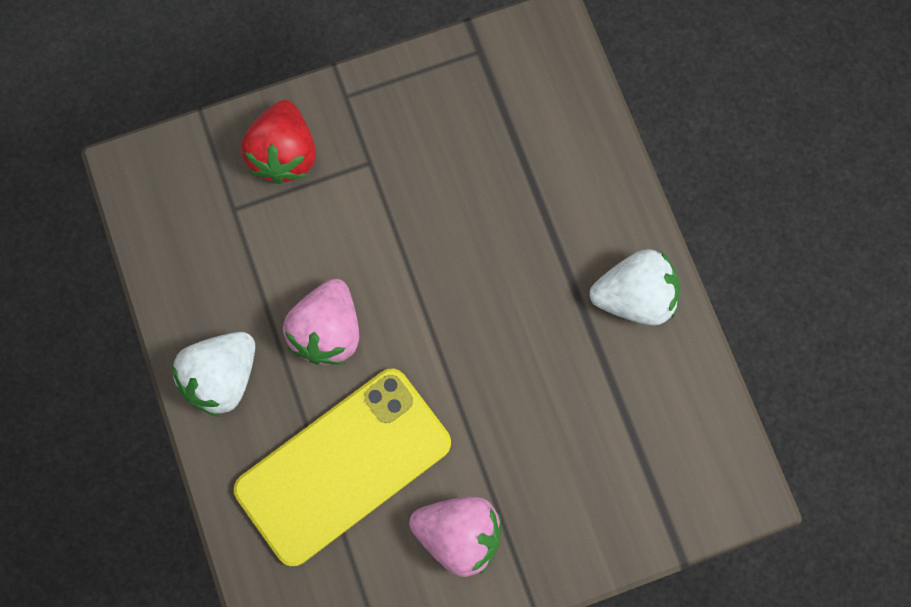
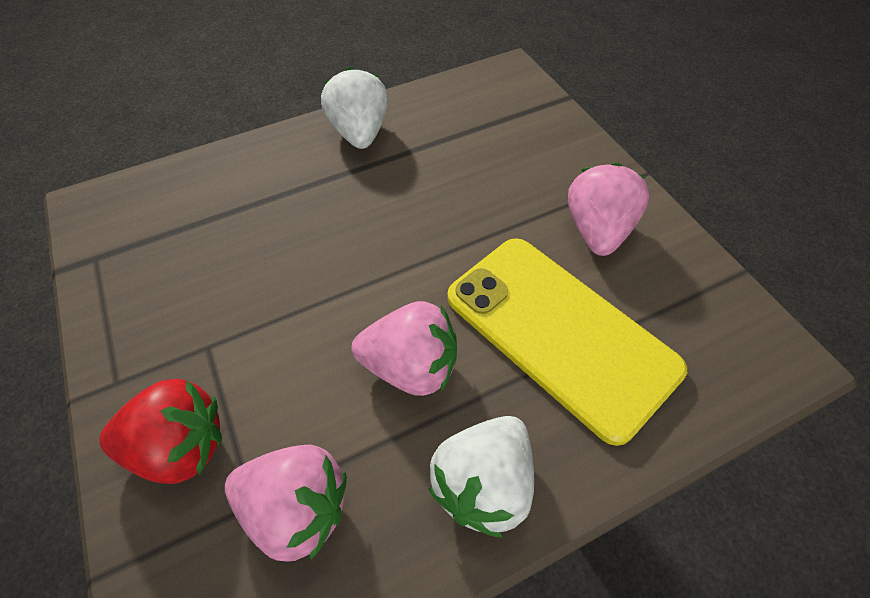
camera: 95 degrees left, 20 degrees down
white strawberry [172,332,255,417] -> white strawberry turned 90 degrees clockwise [428,416,534,538]
none -> pink strawberry [225,445,347,562]

